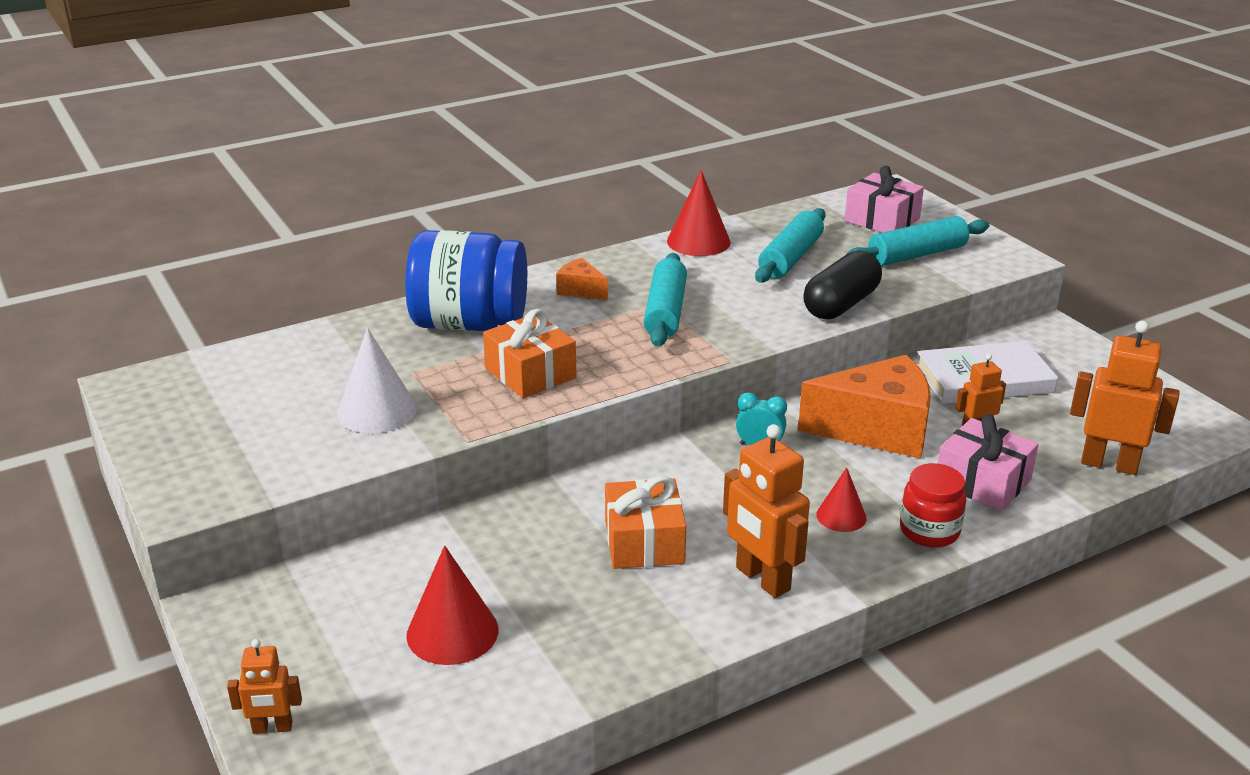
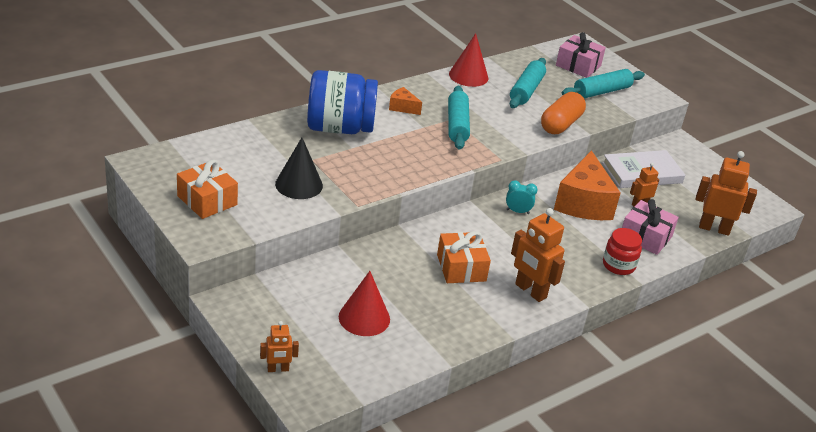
camera: 10 degrees left, 5 degrees up
white cone [337,328,417,433] -> black cone [275,138,323,199]
orange gift [483,309,577,398] -> orange gift moved to [177,160,238,219]
orange cheese [798,355,931,459] -> orange cheese turned 105 degrees clockwise [554,150,621,220]
black capsule [803,250,882,320] -> orange capsule [541,92,586,134]
red cone [816,467,867,532] -> none

